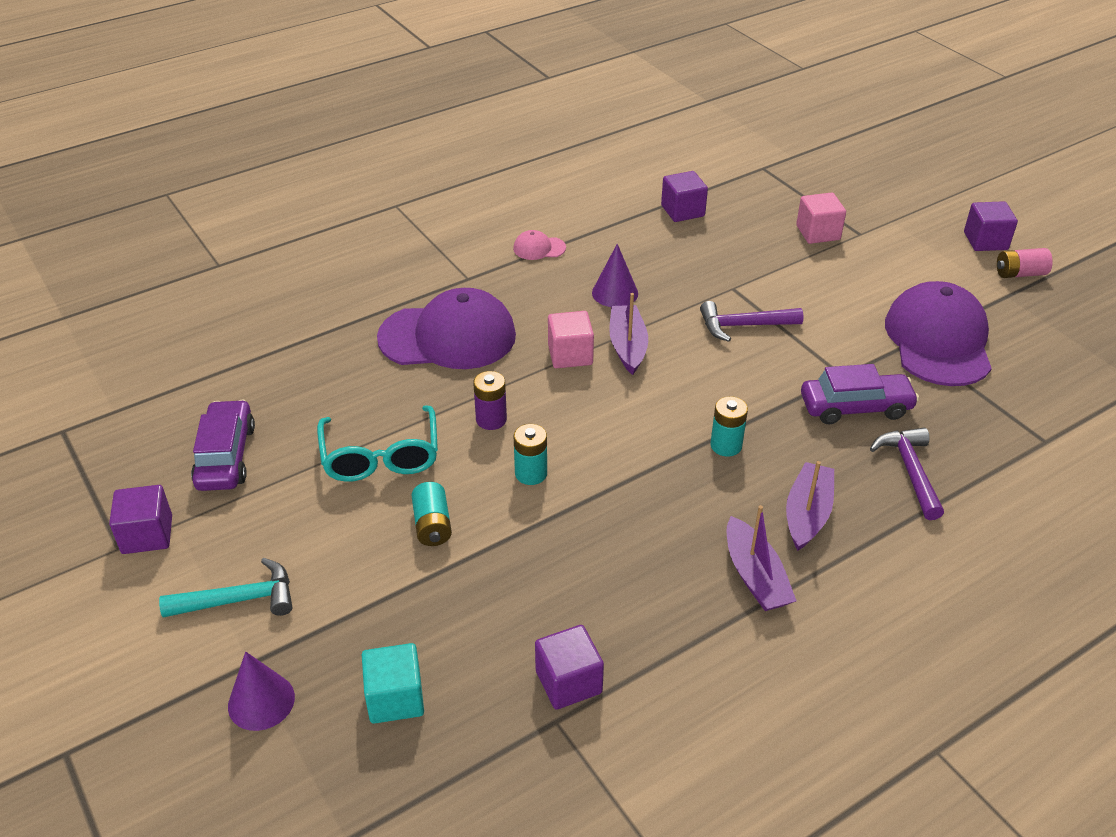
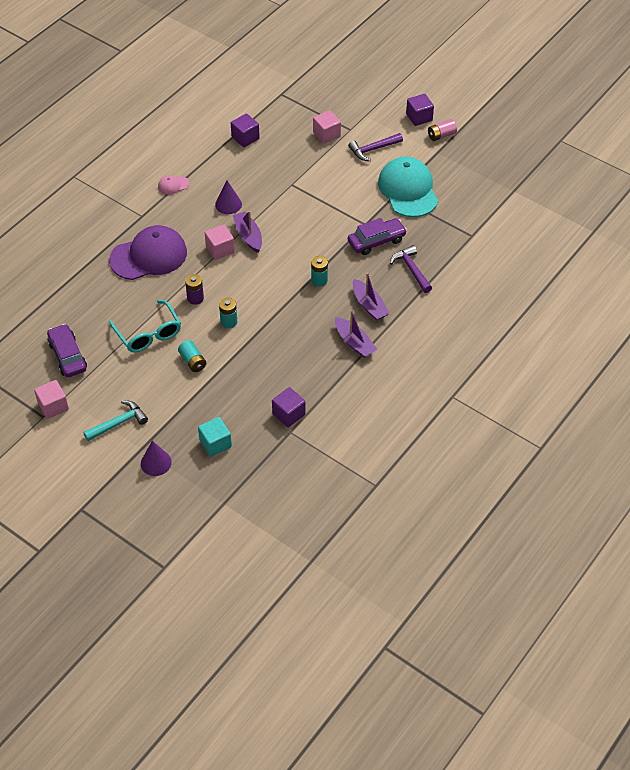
camera: 20 degrees left, 10 degrees up
purple cube [109,485,172,554] -> pink cube [34,380,69,419]
purple hammer [700,301,804,342] -> purple hammer moved to [348,133,403,161]
purple boat [786,461,834,551] -> purple boat turned 150 degrees clockwise [353,273,390,321]
purple cap [885,281,992,386] -> turquoise cap [378,157,438,217]

